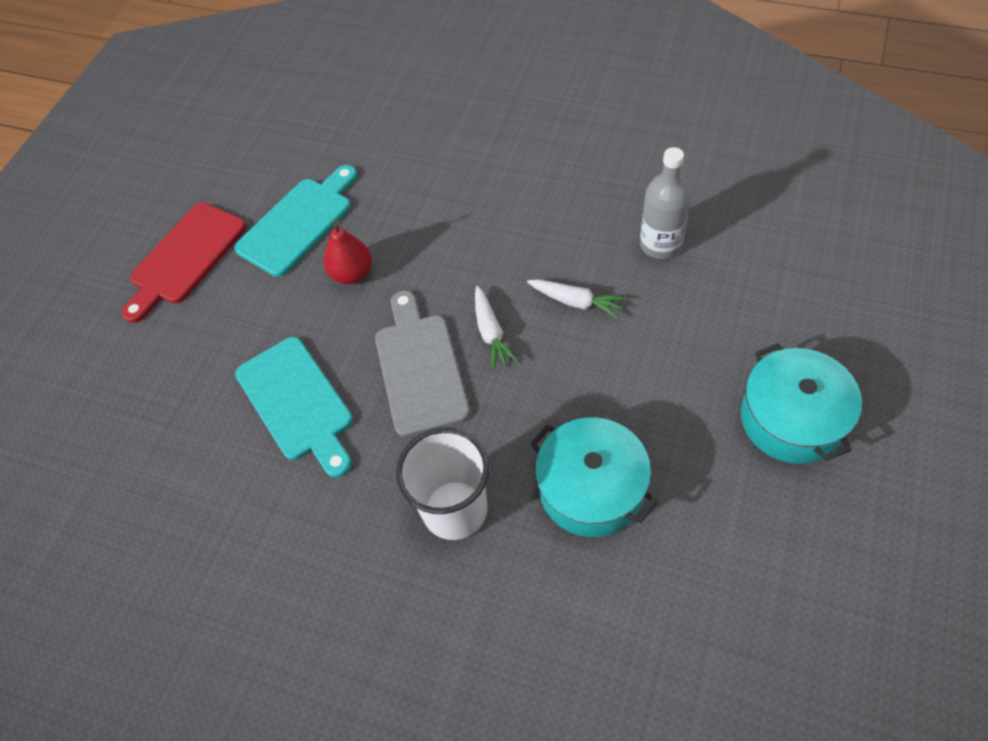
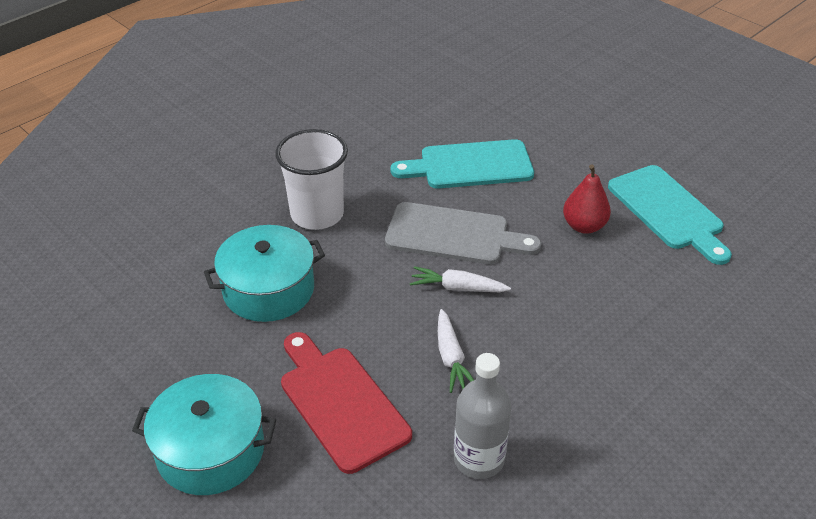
camera: 110 degrees right, 15 degrees down
red cutting board [121,203,246,323] -> red cutting board moved to [281,332,412,474]
white carrot [527,279,626,319] -> white carrot turned 60 degrees counterclockwise [438,309,474,393]

